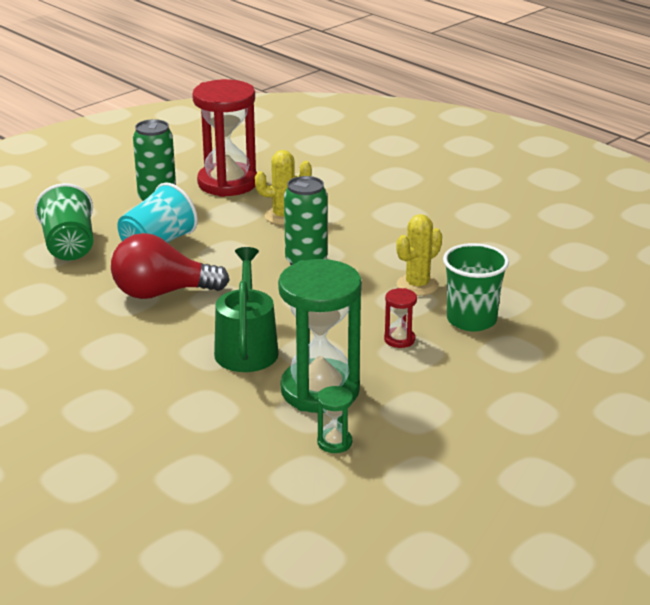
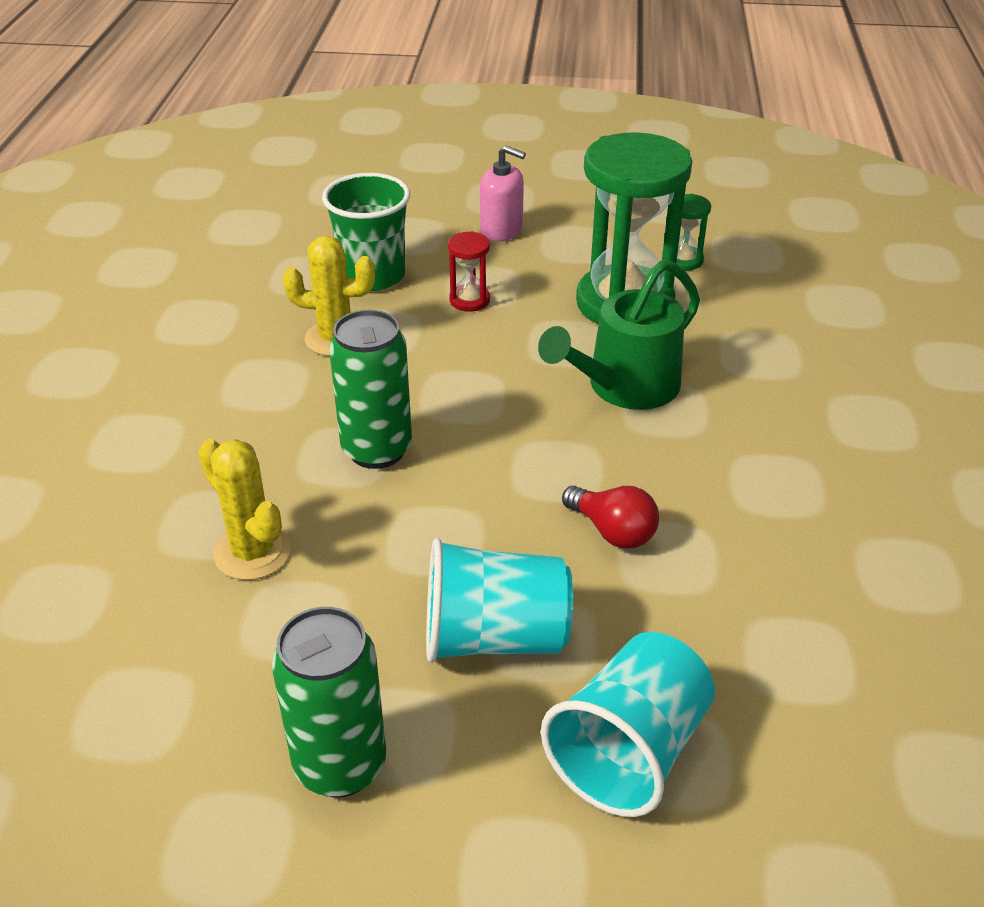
camera: 130 degrees left, 10 degrees up
green cup [35,183,93,261] -> turquoise cup [541,632,715,817]
red light bulb [111,233,230,299] -> red light bulb [562,486,659,549], size x0.54
red hourglass [192,79,257,197] -> none
none -> pink soap dispenser [480,145,526,242]

